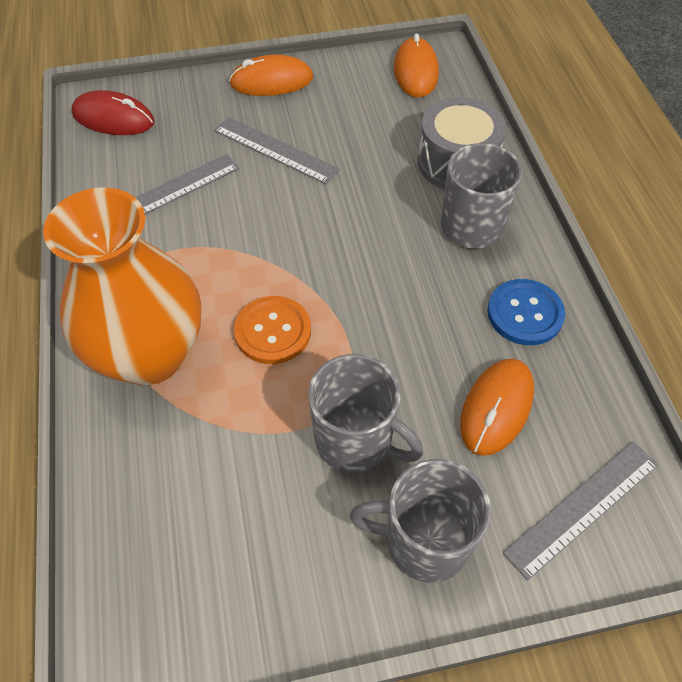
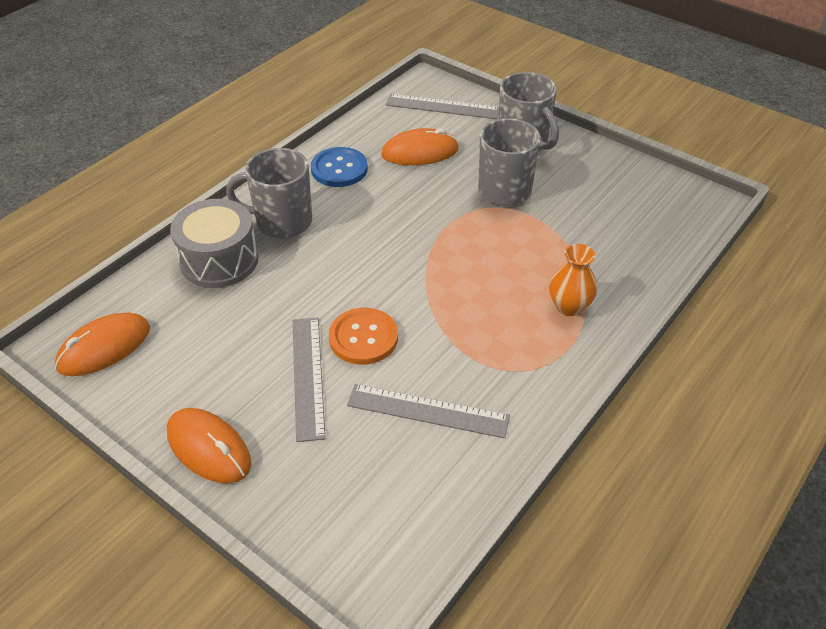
camera: 130 degrees left, 10 degrees down
orange vase [43,187,201,385] -> orange vase [549,244,597,316], size x0.43
red mouse [71,90,155,135] -> none
orange button [234,296,311,364] -> orange button moved to [329,308,398,365]

